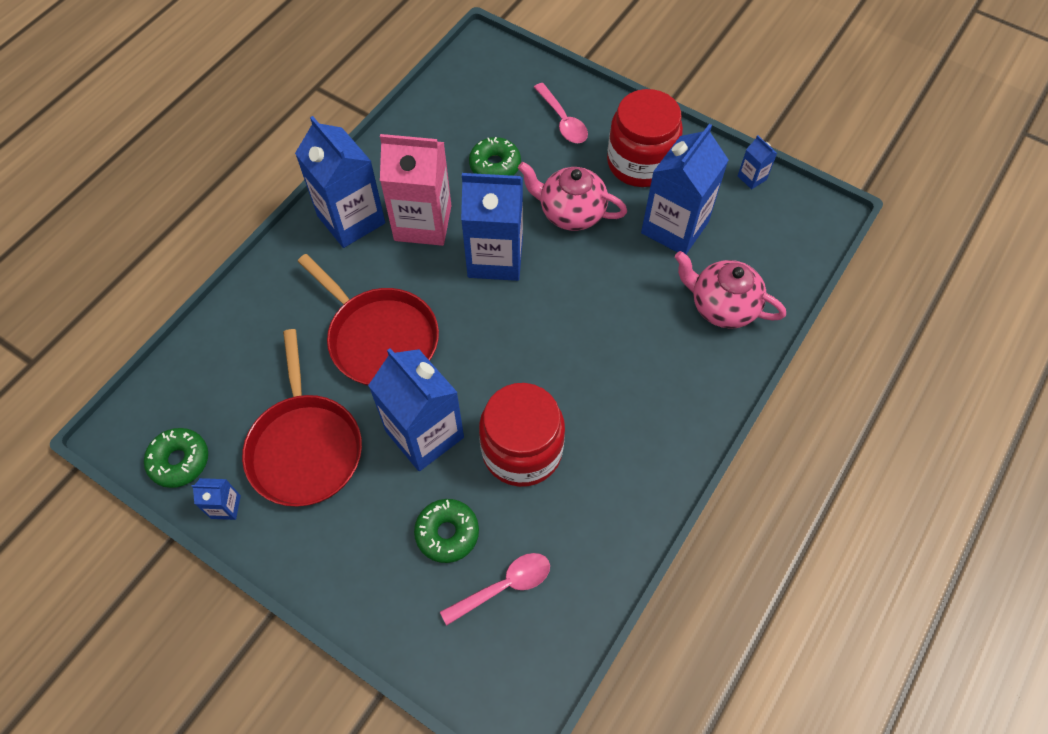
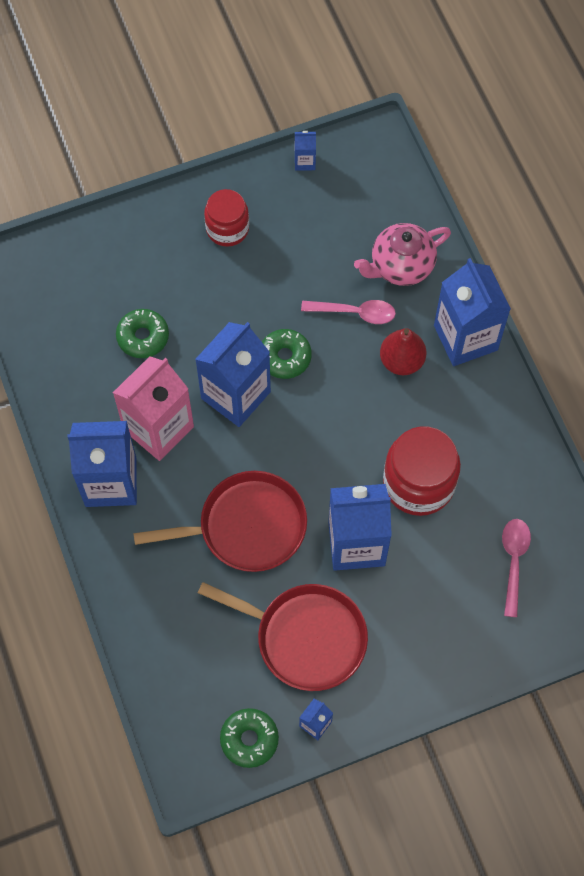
camera: 55 degrees left, 5 degrees up
green donut [414,499,479,563] -> green donut moved to [262,329,312,379]
pink teapot [518,162,627,231] -> none
pink spoon [534,83,588,143] -> pink spoon moved to [301,300,396,324]
red jar [607,89,683,187] -> red jar [204,189,249,247], size x0.64
blue carton [641,124,729,254] -> blue carton moved to [434,258,511,366]
none -> red pear [380,328,426,375]

